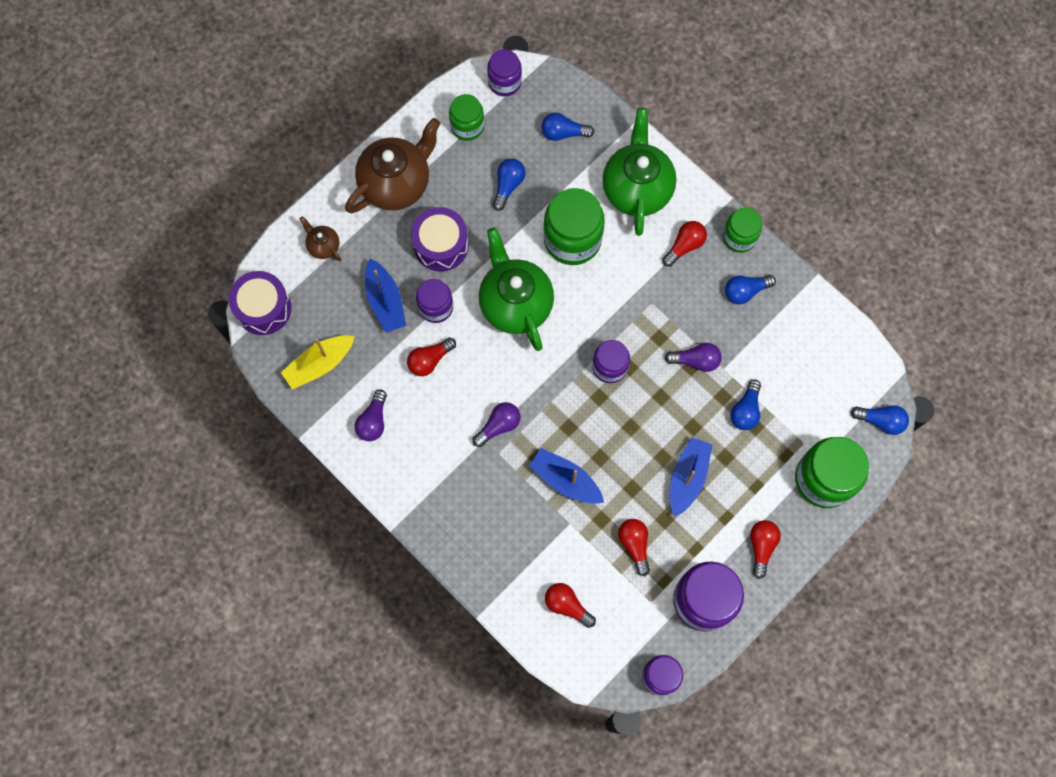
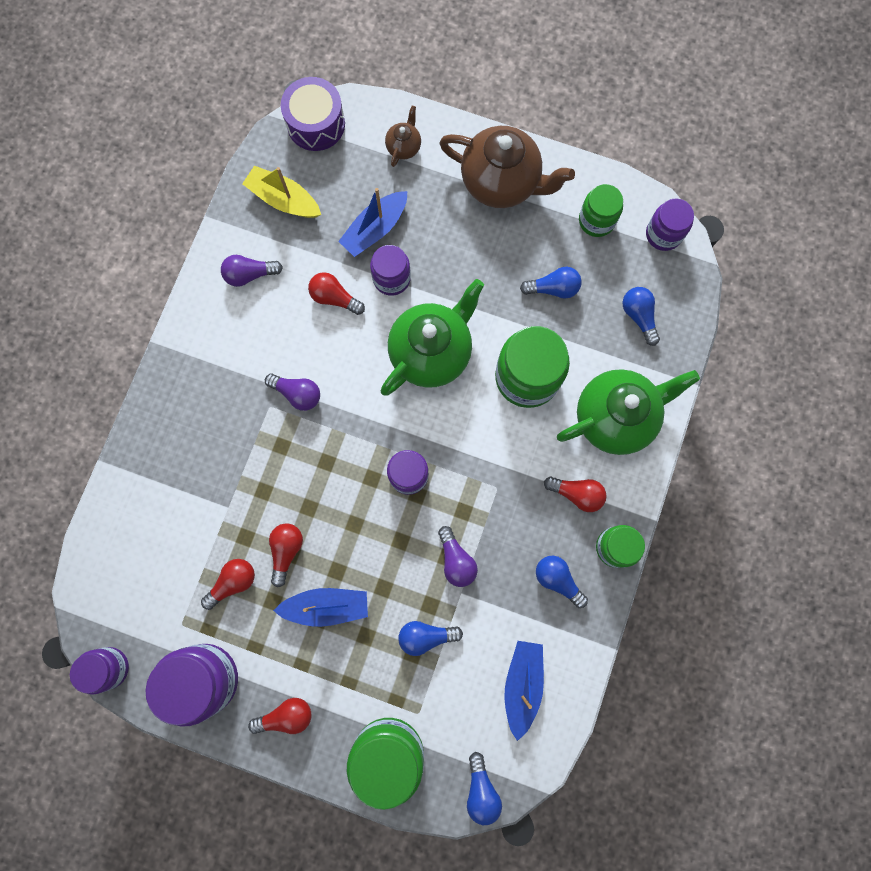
camera: 65 degrees right, 5 degrees up
purple drum [411,207,469,271] -> none
blue boat [529,448,604,504] -> blue boat moved to [504,641,544,741]
red light bulb [545,583,596,628] -> red light bulb moved to [269,523,303,587]

